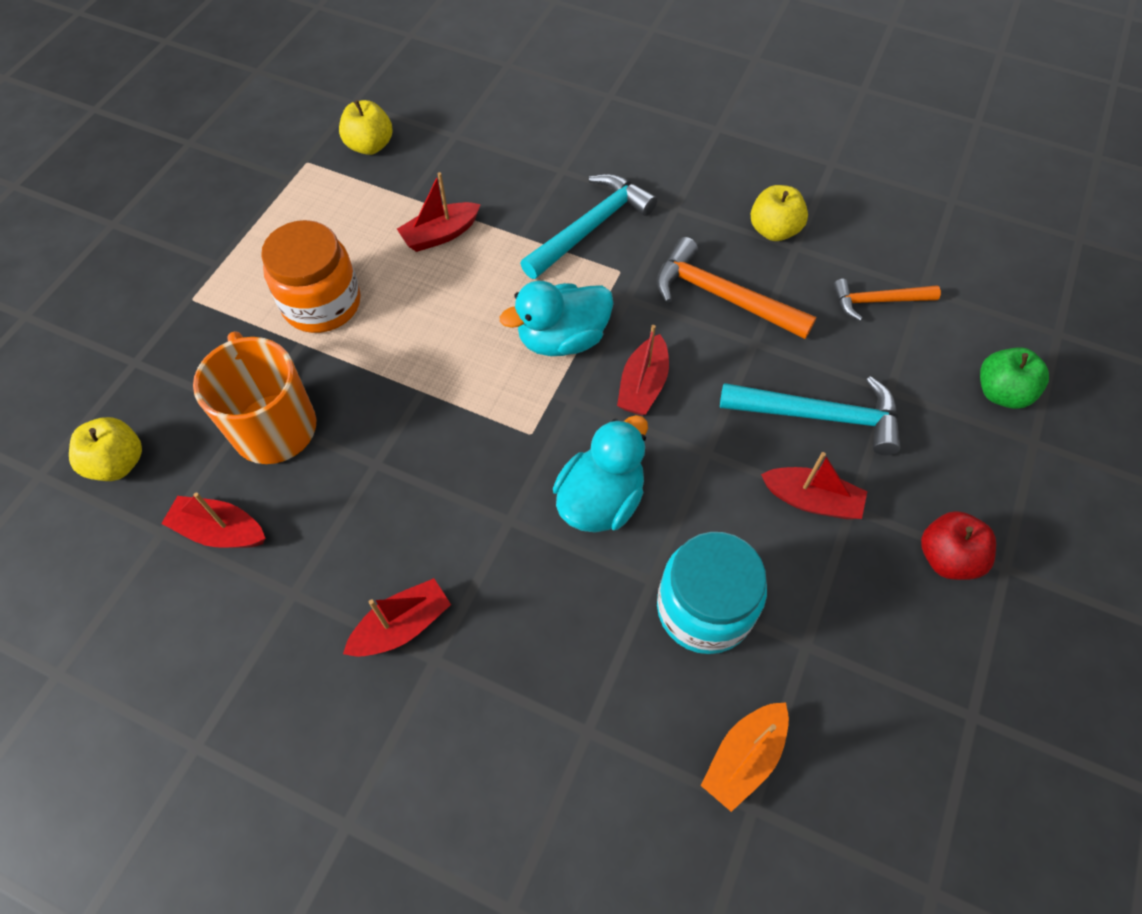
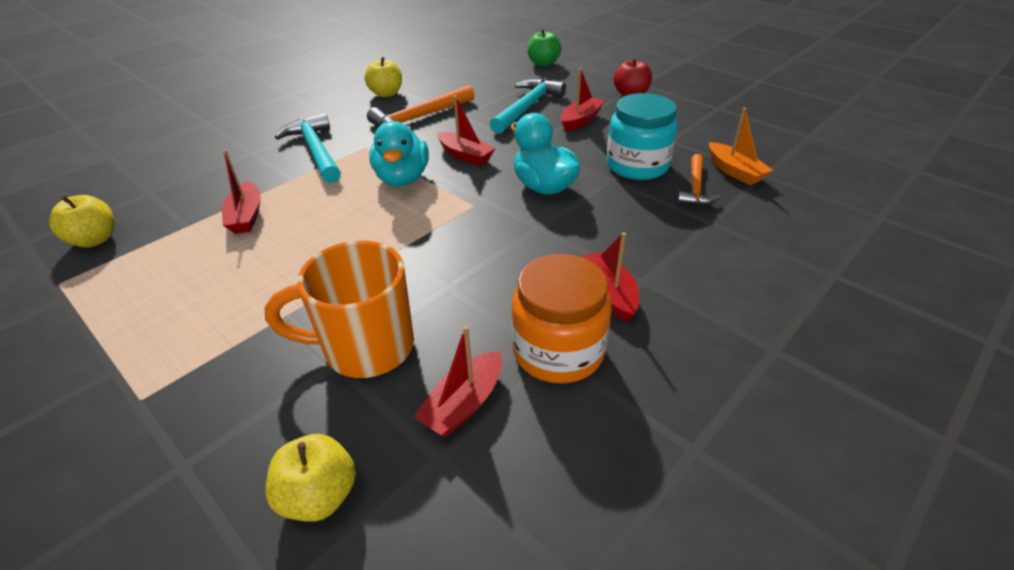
camera: 70 degrees left, 20 degrees down
orange jar [261,220,361,333] -> orange jar moved to [511,254,612,384]
orange hammer [833,279,941,321] -> orange hammer moved to [677,154,721,205]

